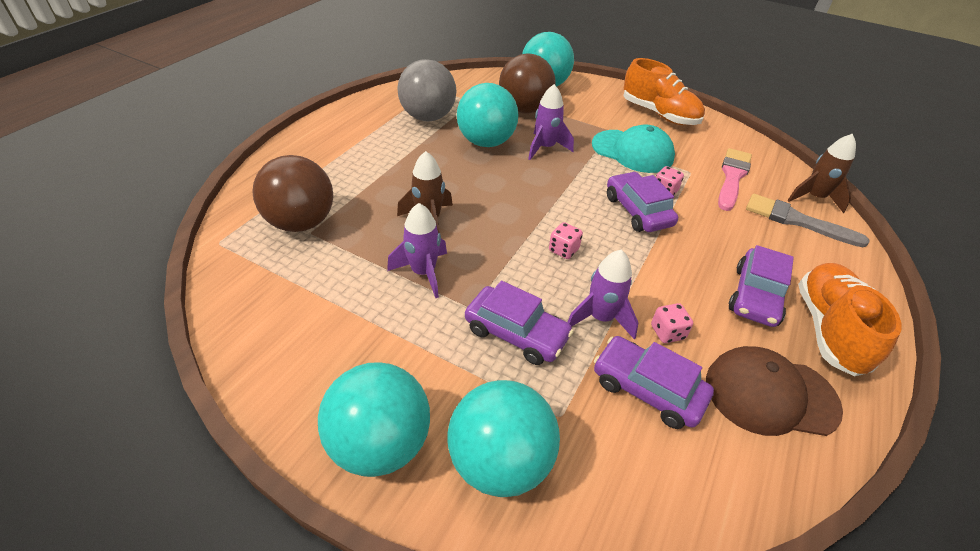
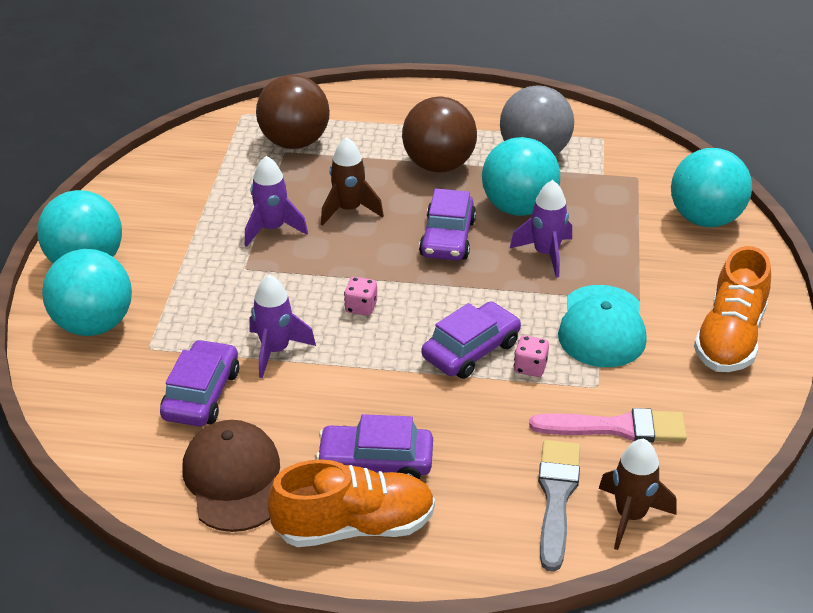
camera: 70 degrees right, 5 degrees down
purple car [465,281,574,365] -> purple car moved to [419,189,476,260]
brown ball [499,53,556,114] -> brown ball moved to [402,96,477,172]
pink dice [651,303,693,343] -> none

